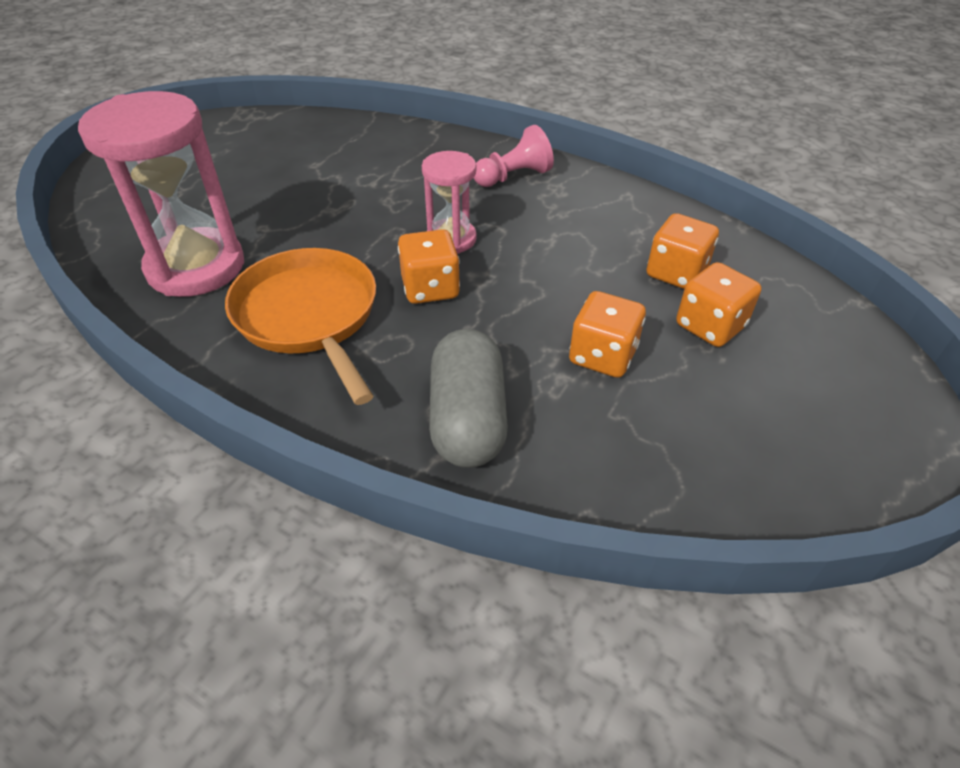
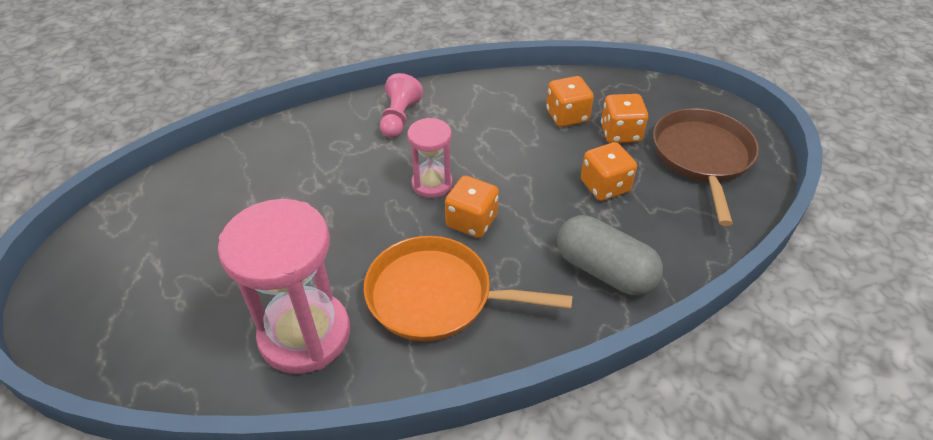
camera: 50 degrees left, 0 degrees up
none -> brown pan [653,108,759,226]

